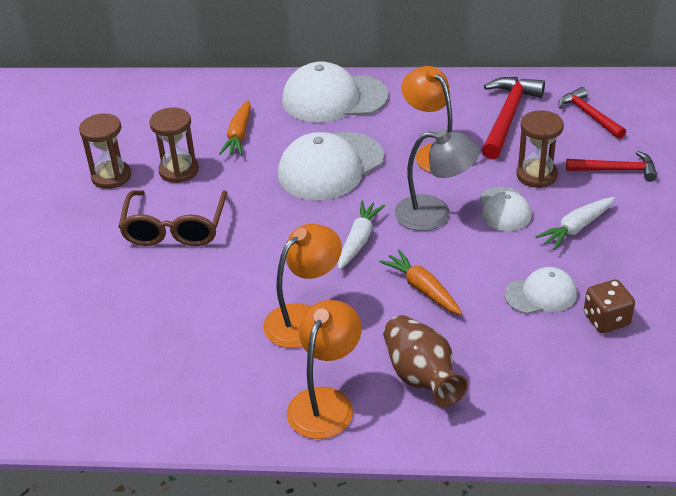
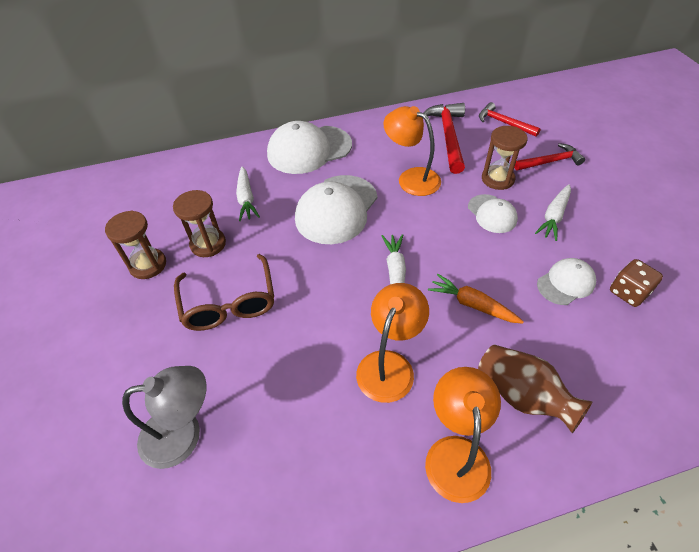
camera: 20 degrees left, 10 degrees up
orange carrot [219,100,251,156] -> white carrot [236,166,260,221]
grey lamp [394,129,480,231] -> grey lamp moved to [122,366,207,469]

